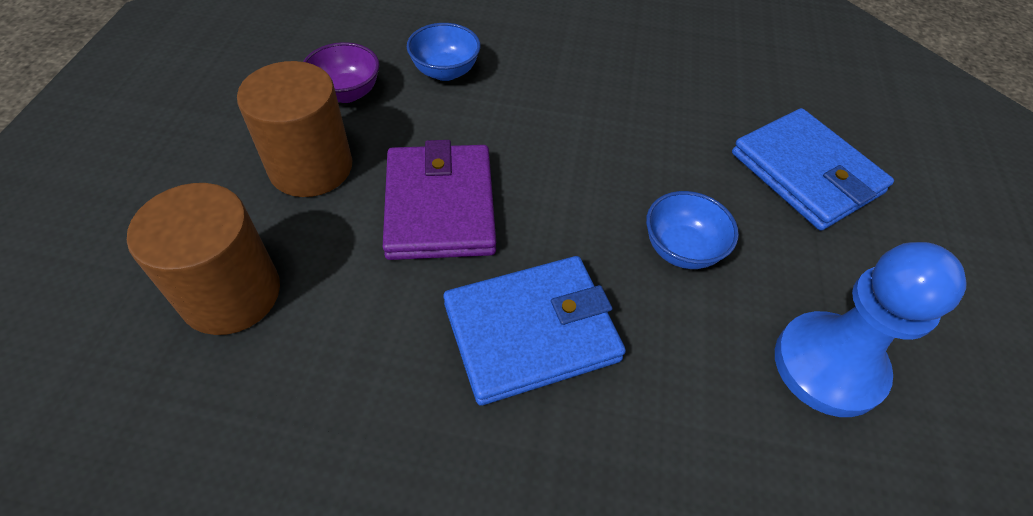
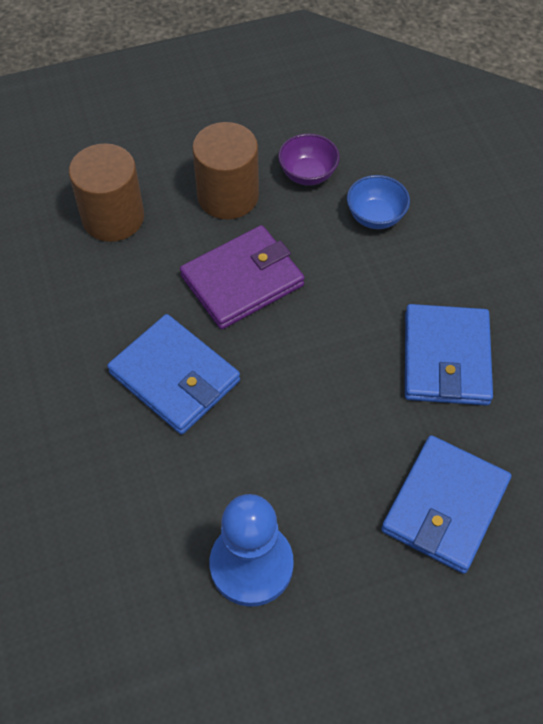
camera: 65 degrees right, 5 degrees up
blue bowl [646,191,739,269] -> none
none -> blue wallet [405,304,493,406]

